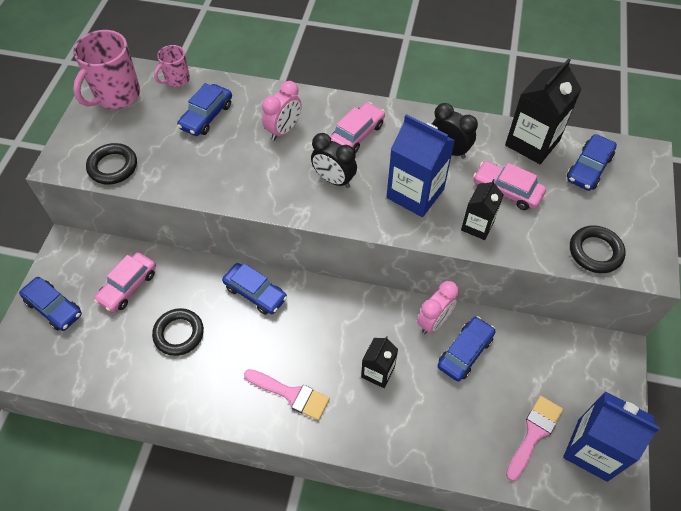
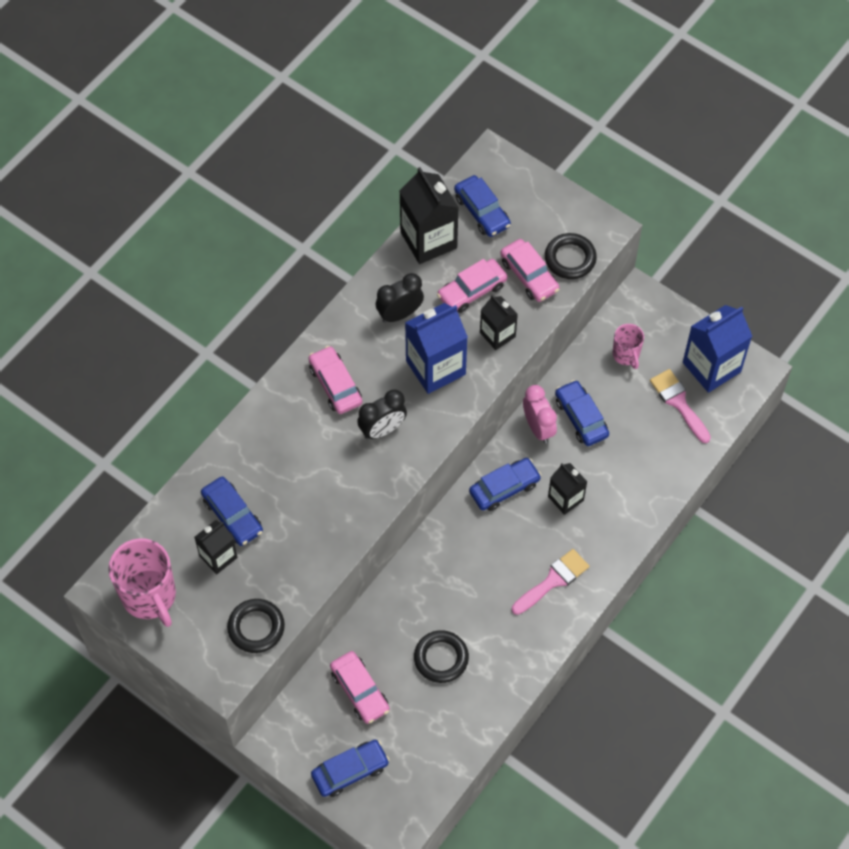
camera: 65 degrees left, 5 degrees up
pink mug [154,45,190,87] -> pink mug moved to [613,324,644,369]
blue car [222,263,287,315] -> blue car moved to [469,458,541,511]
pink clock [262,81,302,141] -> none
none -> black carton [194,520,238,574]
none -> pink car [500,239,560,302]

